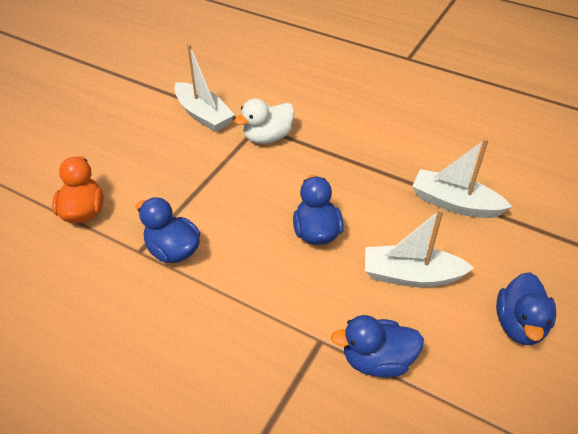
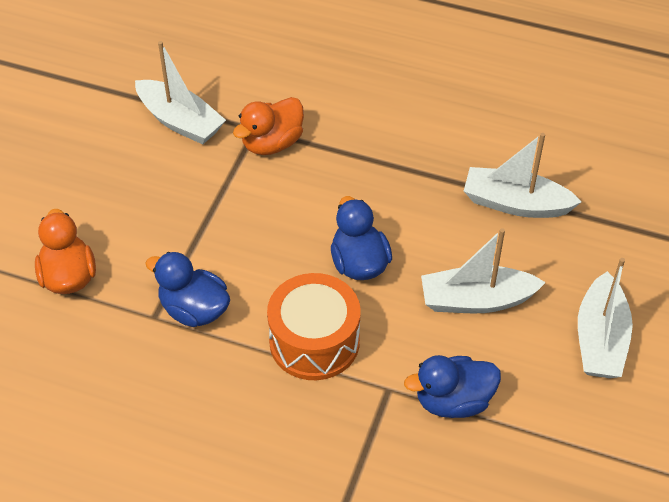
camera: 10 degrees left, 5 degrees up
white duck [234,98,295,144] -> orange duck [233,97,304,155]
blue duck [496,272,556,345] -> white boat [578,258,633,378]
none -> orange drum [267,273,361,380]

